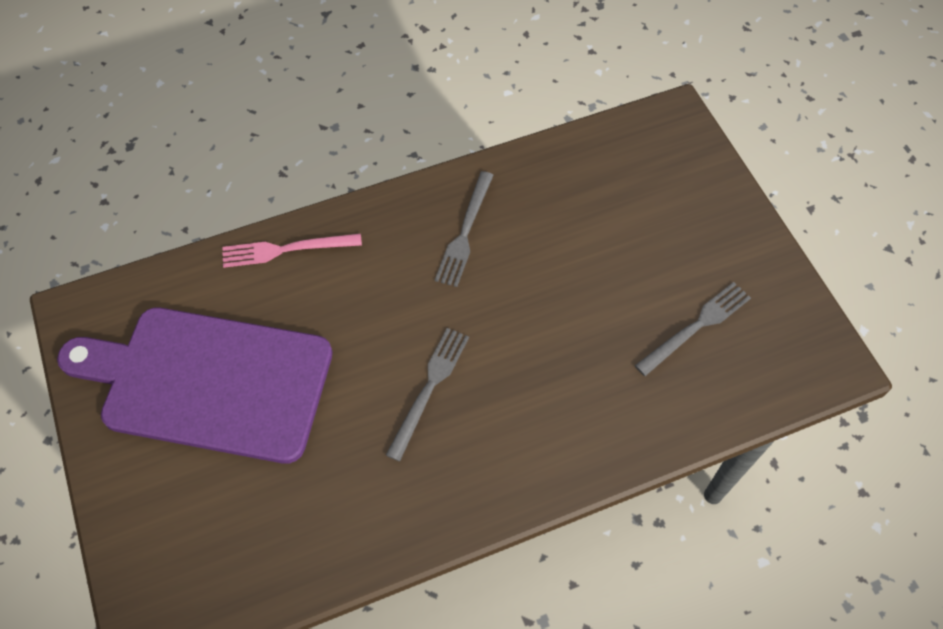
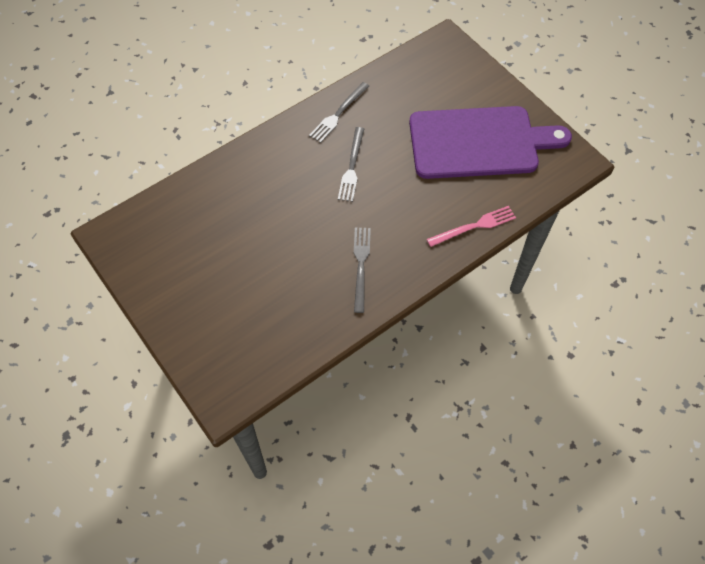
camera: 165 degrees right, 0 degrees up
grey fork [635,282,751,376] -> grey fork moved to [309,82,369,143]

